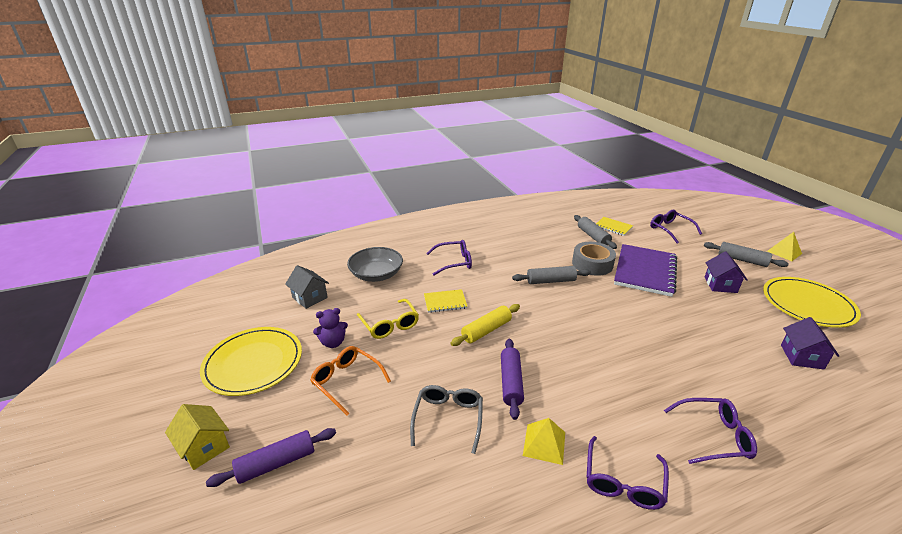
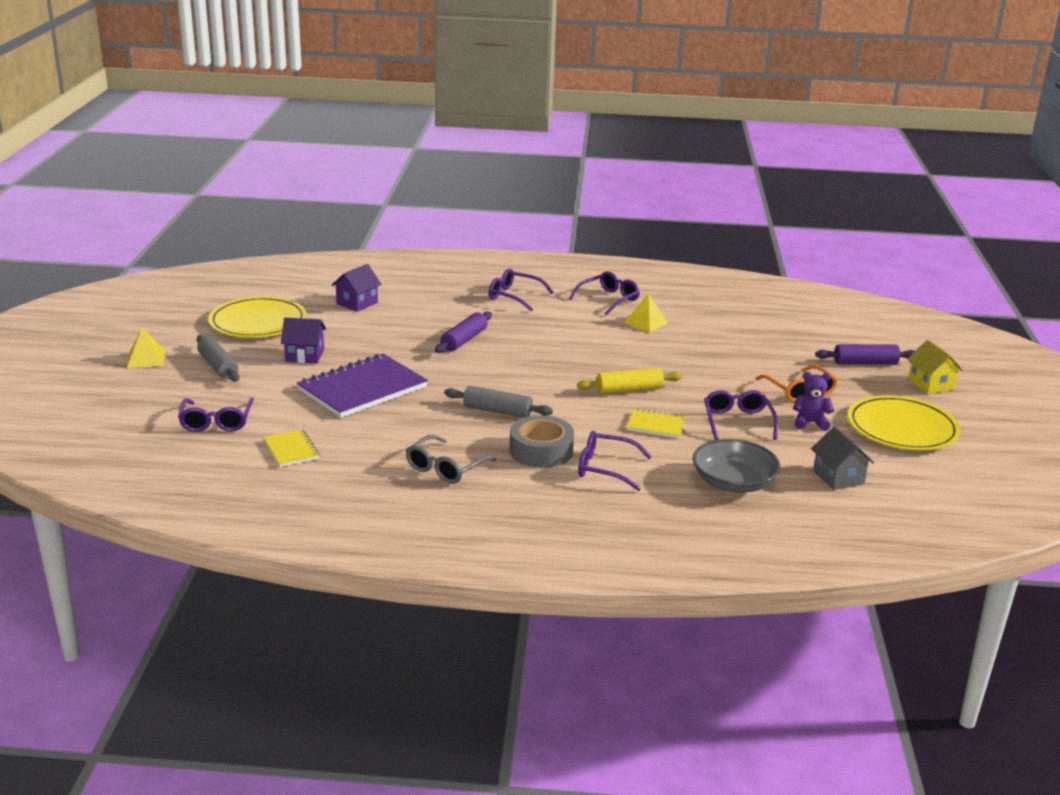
camera: 155 degrees left, 5 degrees down
yellow glasses [357,299,419,339] -> purple glasses [704,390,778,440]
grey glasses [410,385,483,454] -> grey glasses moved to [406,435,496,484]
purple rolling pin [501,339,524,420] -> purple rolling pin moved to [435,311,492,353]
grey tape [572,242,616,276] -> grey tape moved to [510,415,574,468]
grey rolling pin [574,215,617,249] -> none
purple house [705,252,747,293] -> purple house turned 60 degrees clockwise [281,318,326,364]

